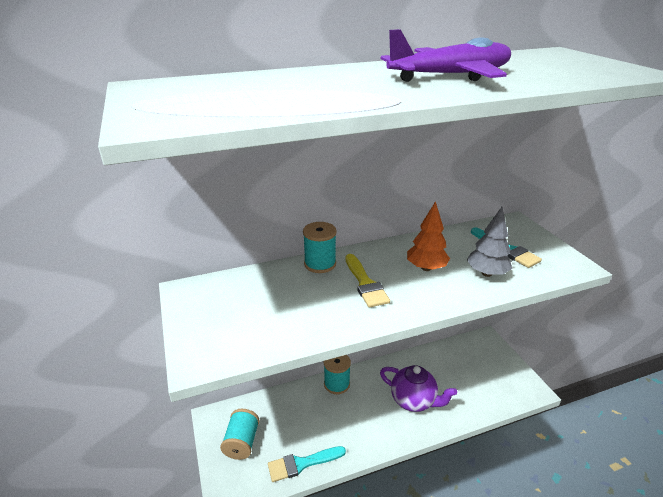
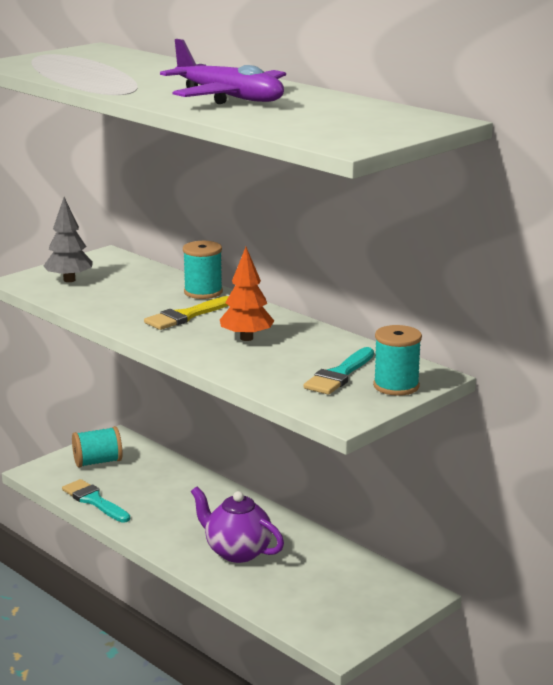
camera: 65 degrees right, 10 degrees down
turquoise spool [324,355,351,394] -> turquoise spool moved to [373,325,422,396]
purple teapot [380,365,457,412] -> purple teapot turned 120 degrees clockwise [191,487,284,563]
grey tree [467,207,512,277] -> grey tree moved to [44,197,93,282]

